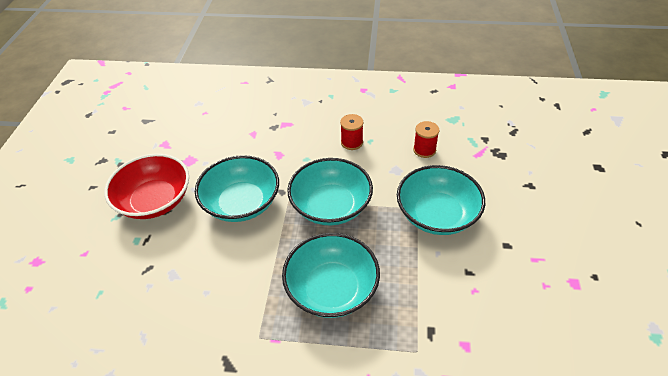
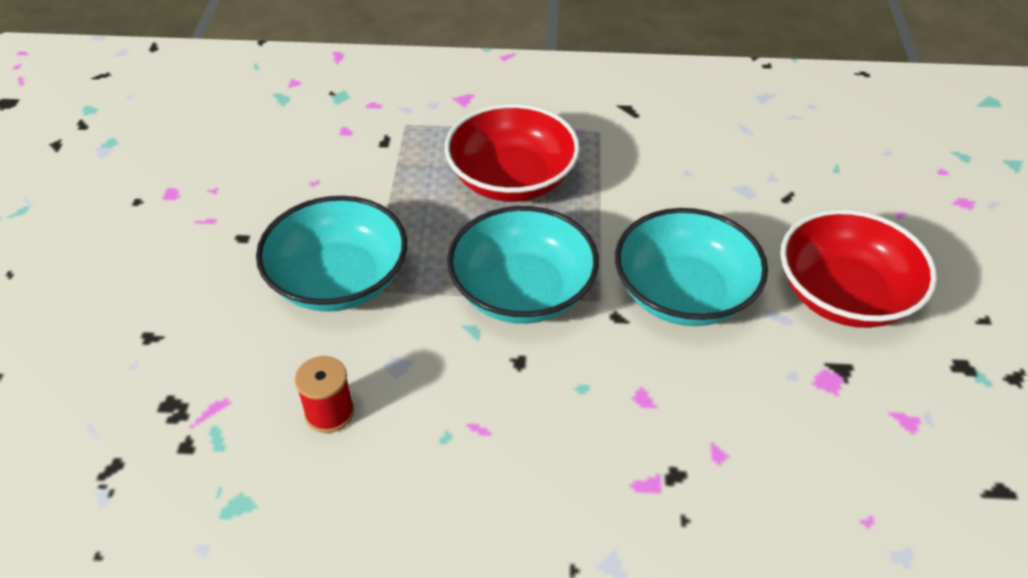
camera: 175 degrees right, 0 degrees up
turquoise bowl [282,233,380,318] -> red bowl [445,104,580,202]
red spool [340,114,364,150] -> none

